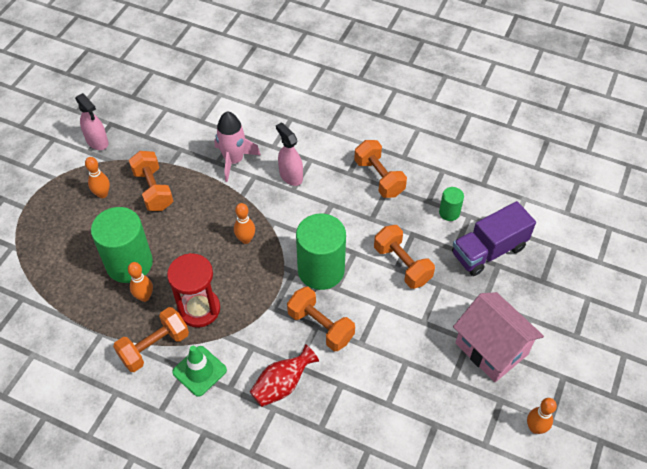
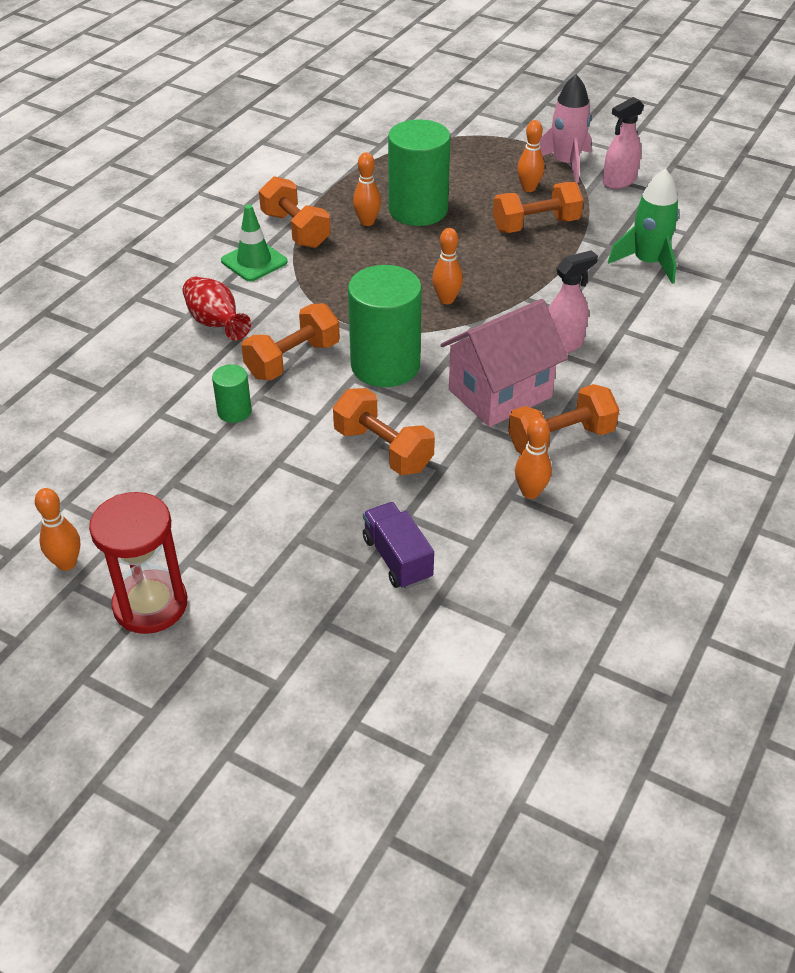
camera: 95 degrees right, 10 degrees down
red hourglass [167,253,220,328] -> red hourglass moved to [89,492,187,634]
pink rocket [214,111,261,182] -> pink rocket moved to [539,74,591,183]
orange dumbbell [374,225,435,289] -> orange dumbbell turned 75 degrees clockwise [333,388,435,475]
green cylinder [439,187,464,221] -> green cylinder moved to [212,364,252,423]
purple truck [452,201,536,276] -> purple truck [363,502,434,589], size x0.66
pink house [453,292,544,382] -> pink house moved to [440,299,568,427]
none -> orange bowling pin [515,417,552,499]
none -> green rocket [608,168,679,284]

